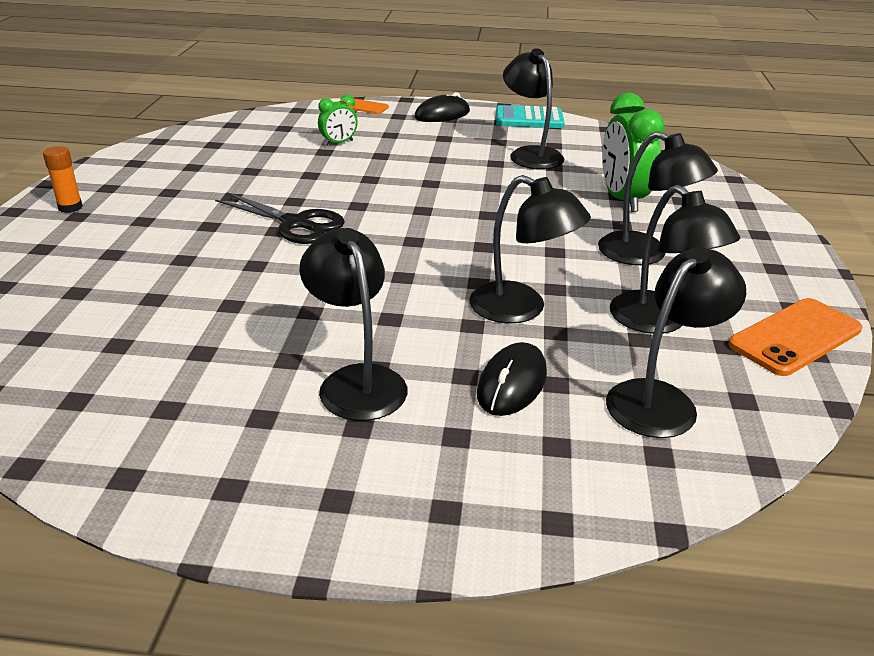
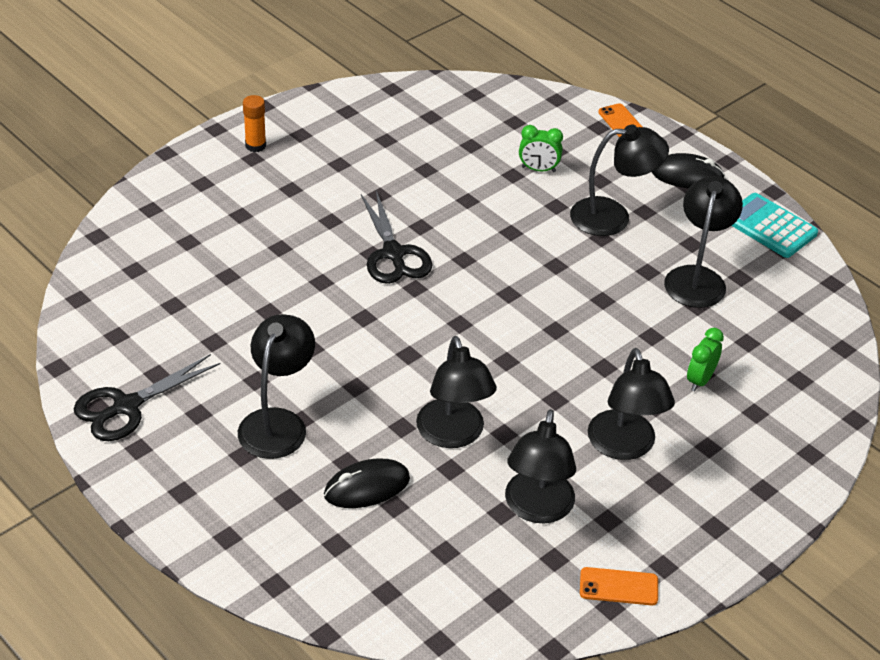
camera: 40 degrees right, 10 degrees up
green clock [602,93,665,212] -> green clock [687,328,724,391], size x0.54
black lamp [606,247,746,438] -> black lamp moved to [570,125,669,236]
orange phone [728,298,862,376] -> orange phone [580,567,658,605], size x0.59
none -> black scissors [74,354,220,441]

